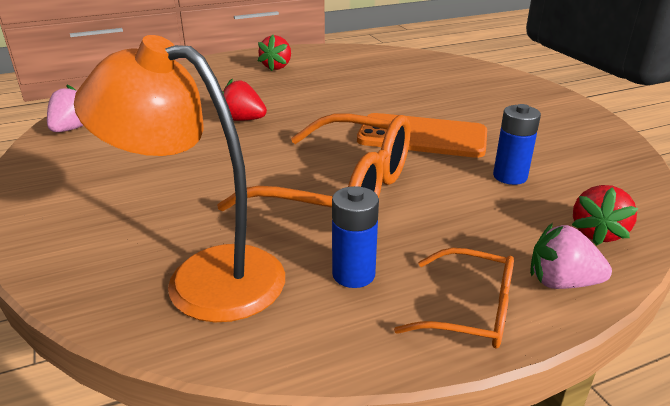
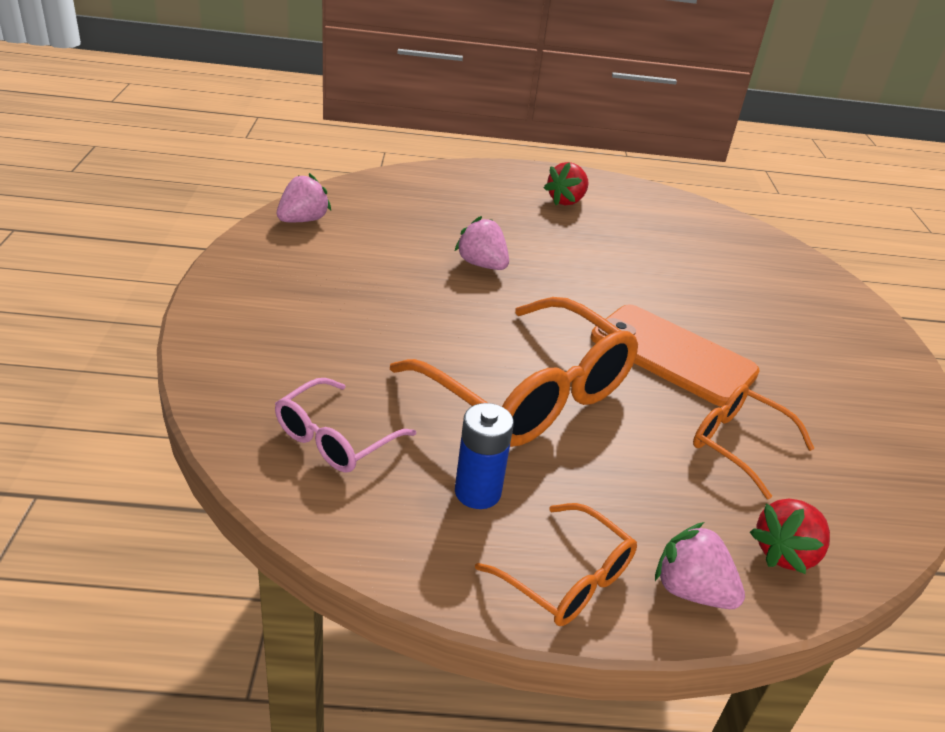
camera: 20 degrees right, 5 degrees up
orange lamp [74,35,285,323] -> pink glasses [275,378,416,473]
red strawberry [222,78,267,121] -> pink strawberry [455,216,509,270]
blue battery [493,104,541,185] -> orange glasses [693,384,815,500]

